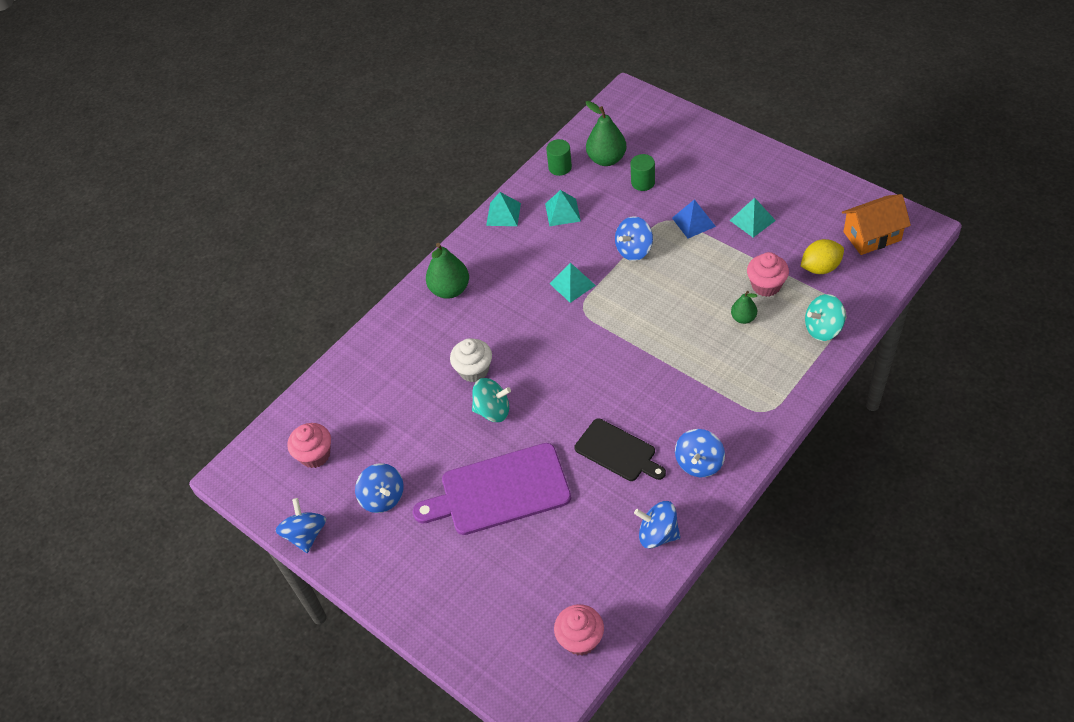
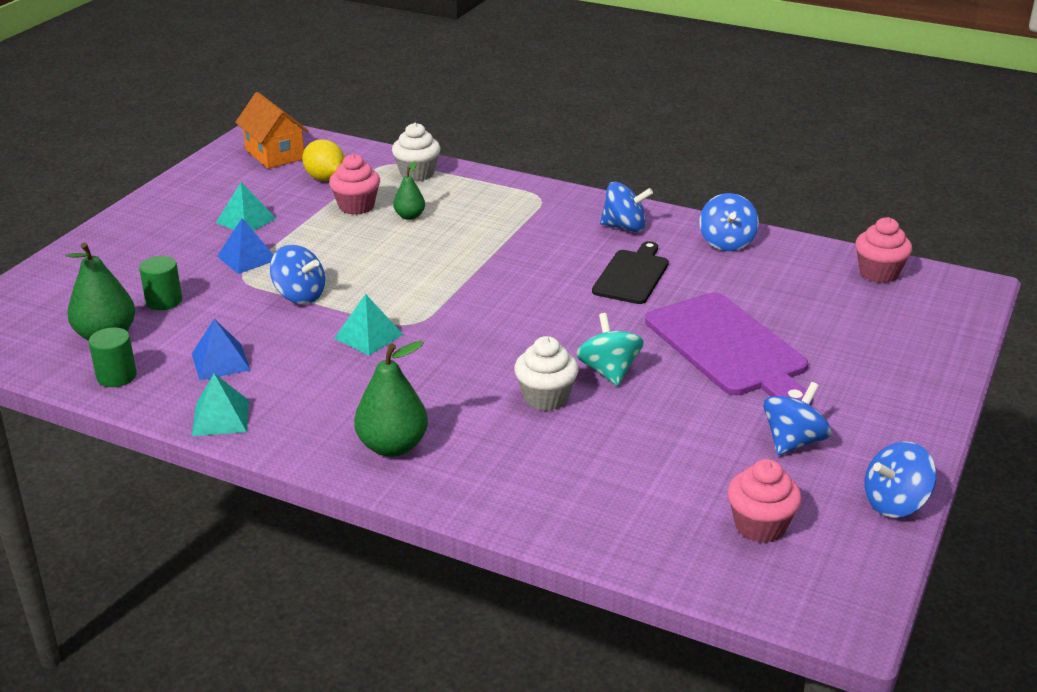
camera: 110 degrees left, 20 degrees down
turquoise pyramid [545,190,581,226] -> blue pyramid [192,319,251,381]
turquoise spinning top [805,294,846,341] -> white cupcake [392,123,440,181]

